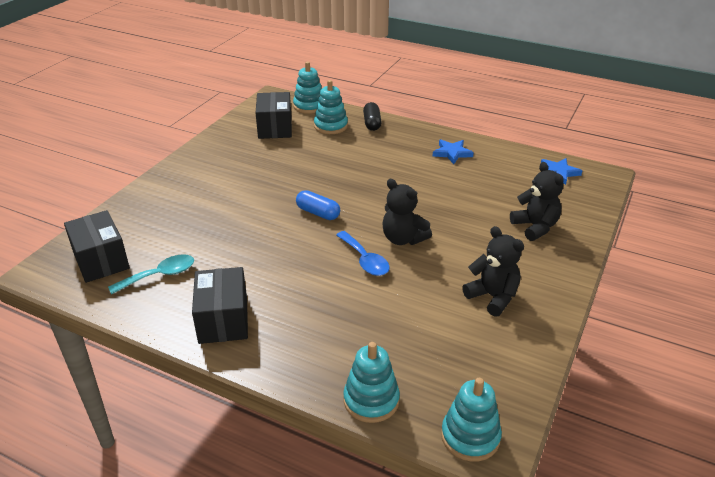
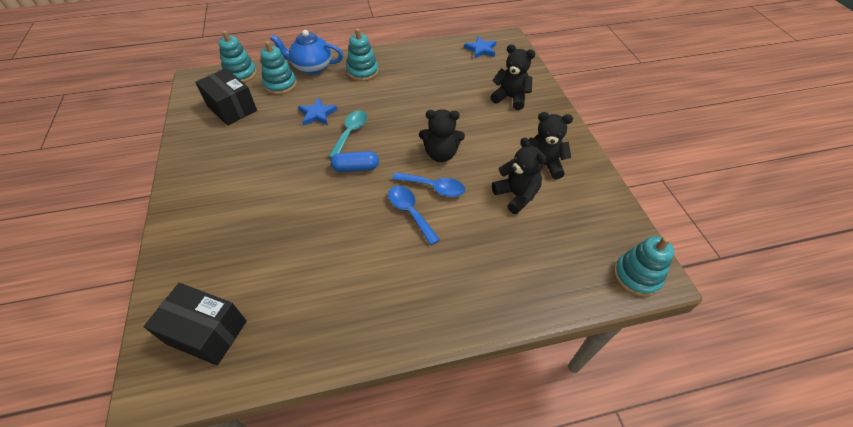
camera: 40 degrees left, 15 degrees up
turquoise spoon [108,254,194,294] -> turquoise spoon moved to [328,111,367,158]
black box [192,267,248,344] -> none
turquoise stacking toy [343,342,400,423] -> turquoise stacking toy moved to [346,28,379,81]
black capsule [363,102,382,131] -> blue teapot [270,30,343,74]
blue star [433,140,474,164] -> blue star moved to [298,98,337,126]
none -> blue spoon [388,186,440,245]
none -> black teddy bear [492,137,546,214]

